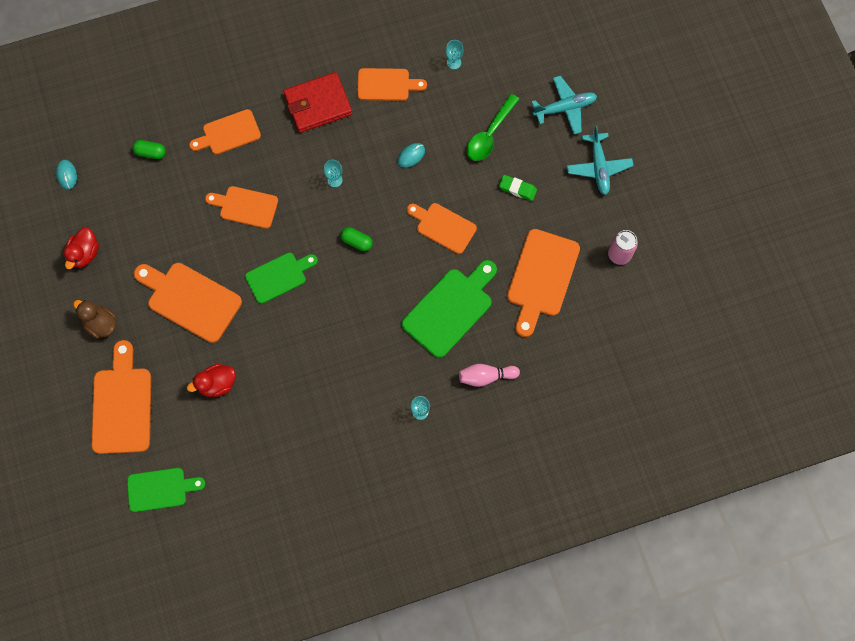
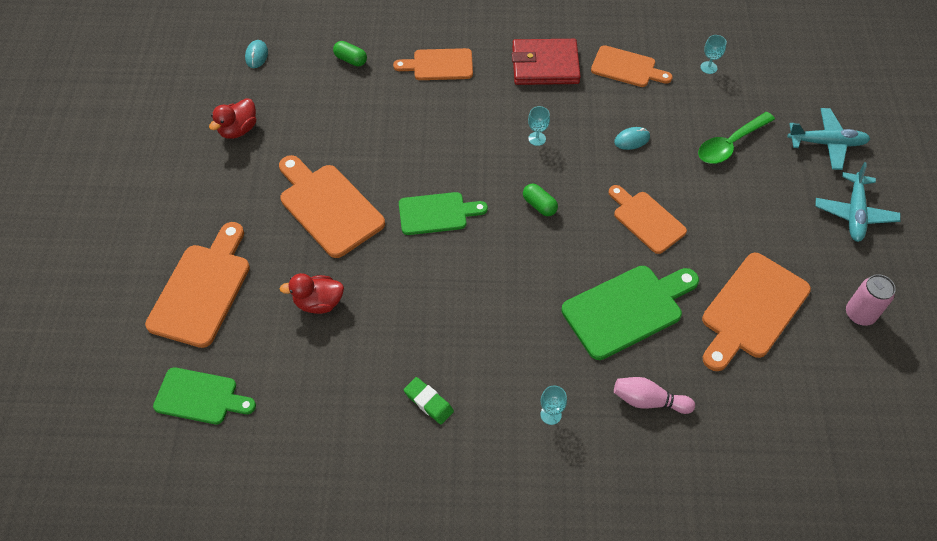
camera: 20 degrees right, 15 degrees down
brown duck [73,300,116,339] -> none
orange cutting board [205,186,278,229] -> none
green eraser [499,175,537,201] -> green eraser moved to [404,377,454,424]

